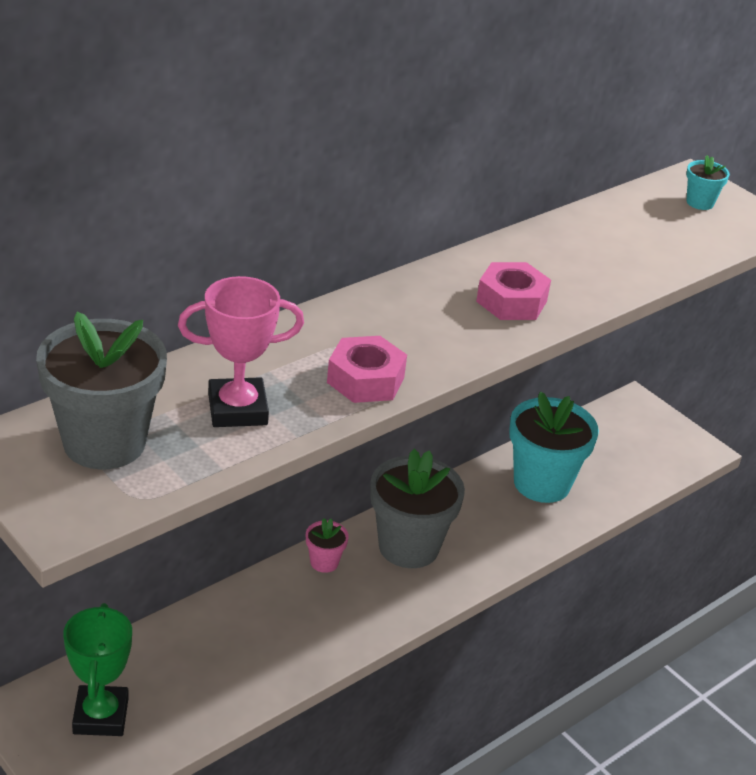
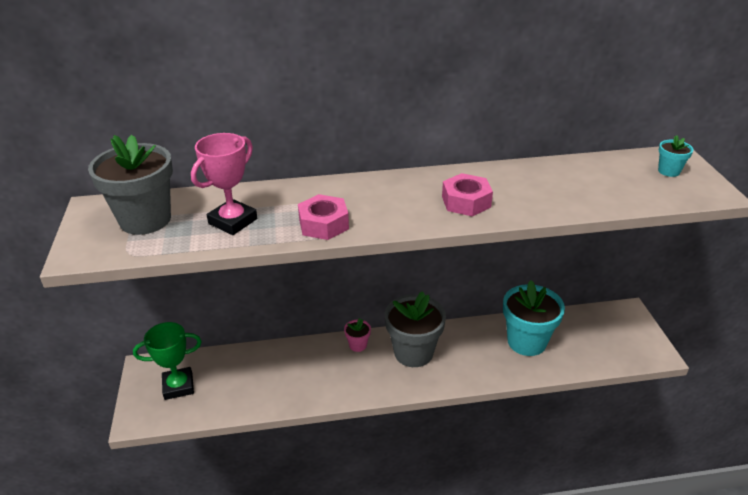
camera: 35 degrees right, 0 degrees up
green trophy [63,603,132,736] -> green trophy turned 45 degrees clockwise [133,322,202,400]
pink trophy [178,276,304,427] -> pink trophy turned 75 degrees counterclockwise [191,133,257,235]

